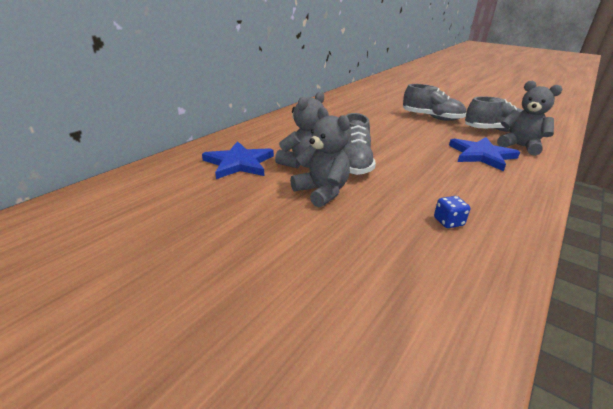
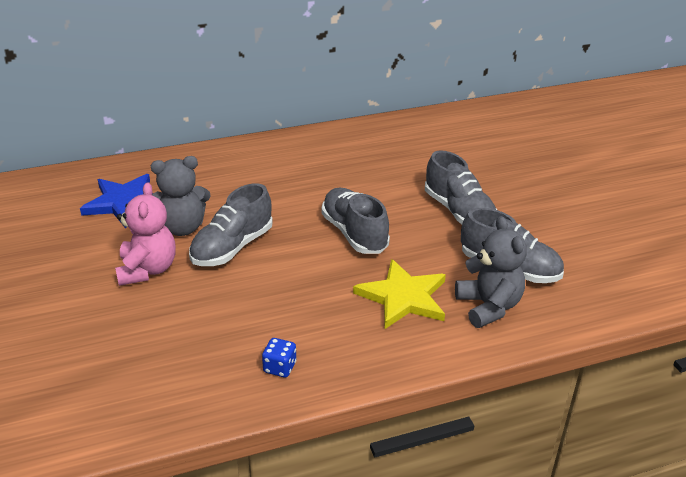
camera: 35 degrees right, 5 degrees up
grey teddy bear [290,107,350,207] -> pink teddy bear [115,183,176,286]
blue dice [434,196,470,228] -> blue dice moved to [262,338,296,378]
blue star [449,137,520,171] -> yellow star [353,259,446,329]
none -> grey shoe [321,188,390,254]

